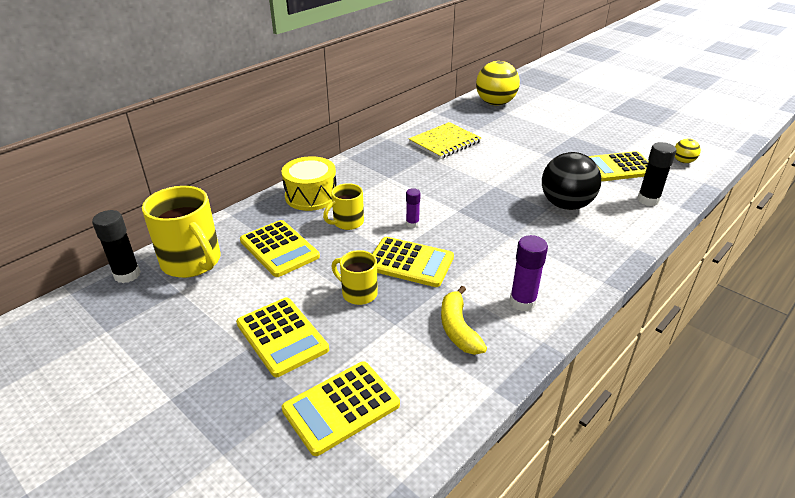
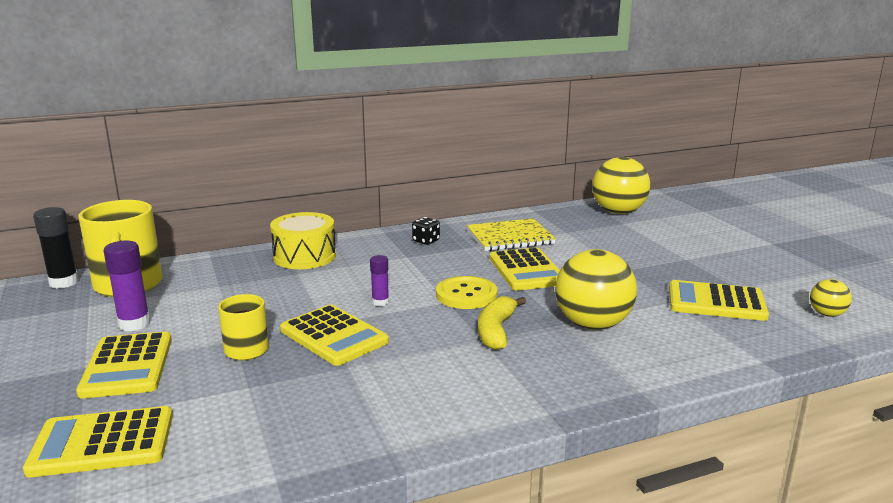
camera: 25 degrees right, 15 degrees down
yellow calculator [240,220,320,277] -> yellow calculator moved to [490,248,560,290]
yellow mug [323,183,364,230] -> none
yellow banana [441,286,487,355] -> yellow banana moved to [478,296,526,350]
purple glue stick [510,235,548,311] -> purple glue stick moved to [104,240,150,331]
black ball [542,152,601,210] -> yellow ball [555,249,637,330]
black glue stick [637,142,676,206] -> none
none -> black dice [412,217,440,245]
none -> yellow button [436,276,498,309]

